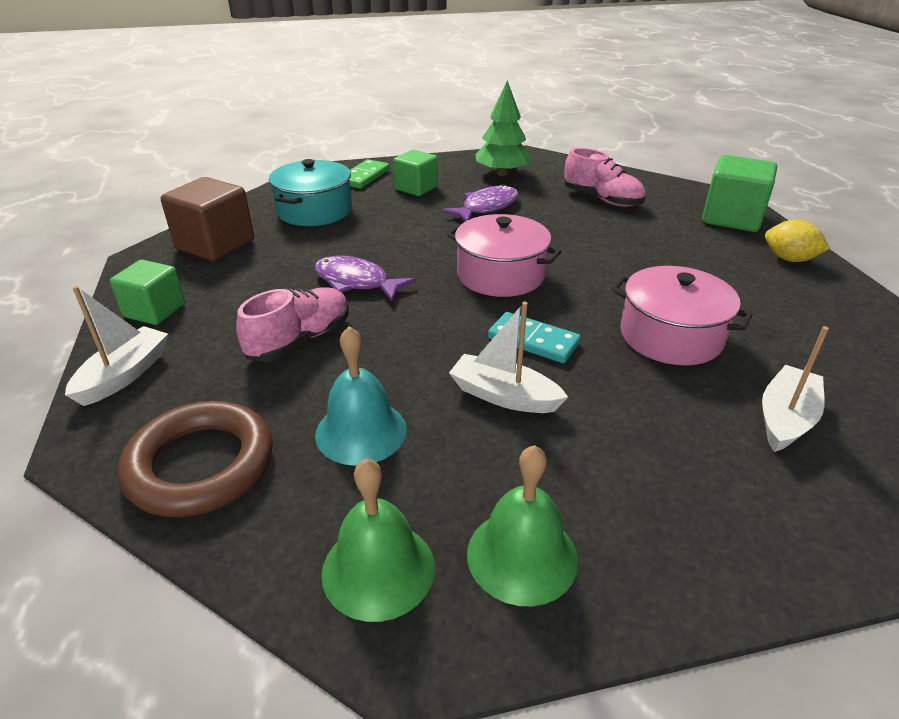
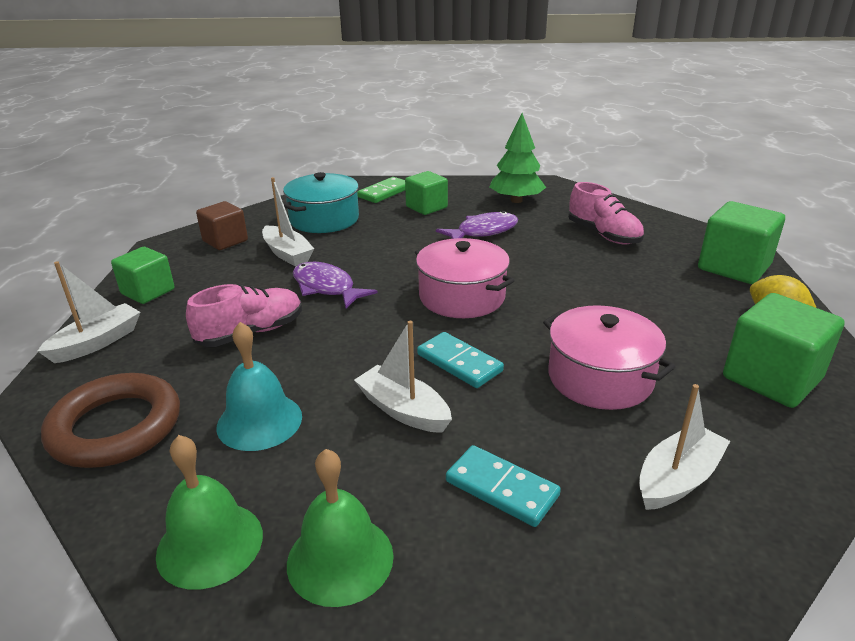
camera: 15 degrees right, 5 degrees down
brown cube [161,177,254,261] -> brown cube [196,201,248,250], size x0.66
none -> white boat [262,177,314,266]
none -> turquoise domino [446,445,561,527]
none -> green cube [723,293,845,408]

